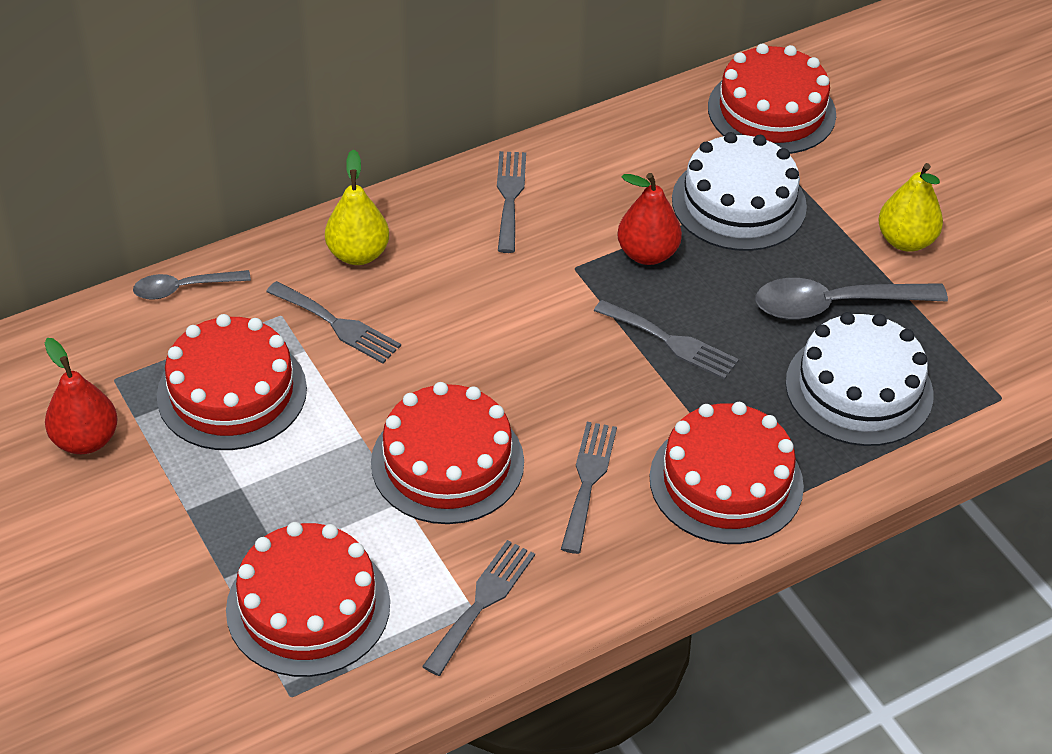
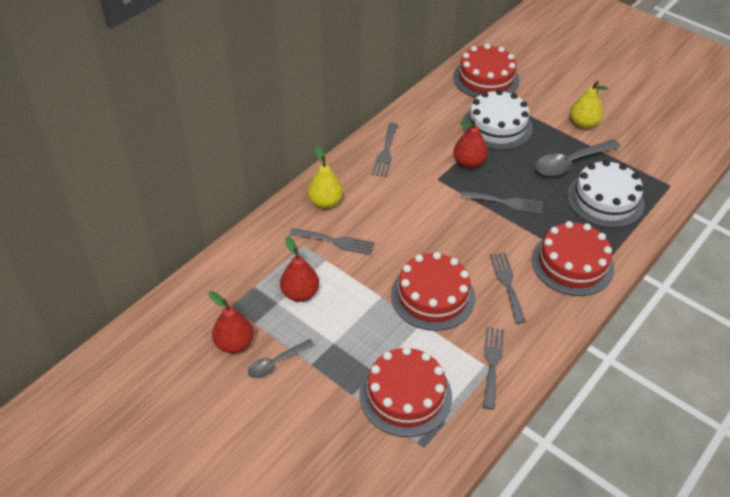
camera: 20 degrees left, 0 degrees up
grey spoon [133,270,251,300] -> grey spoon moved to [248,339,314,378]
red cake [157,314,307,450] -> red pear [280,236,319,302]
grey fork [497,151,526,253] -> grey fork turned 150 degrees counterclockwise [372,123,398,177]

